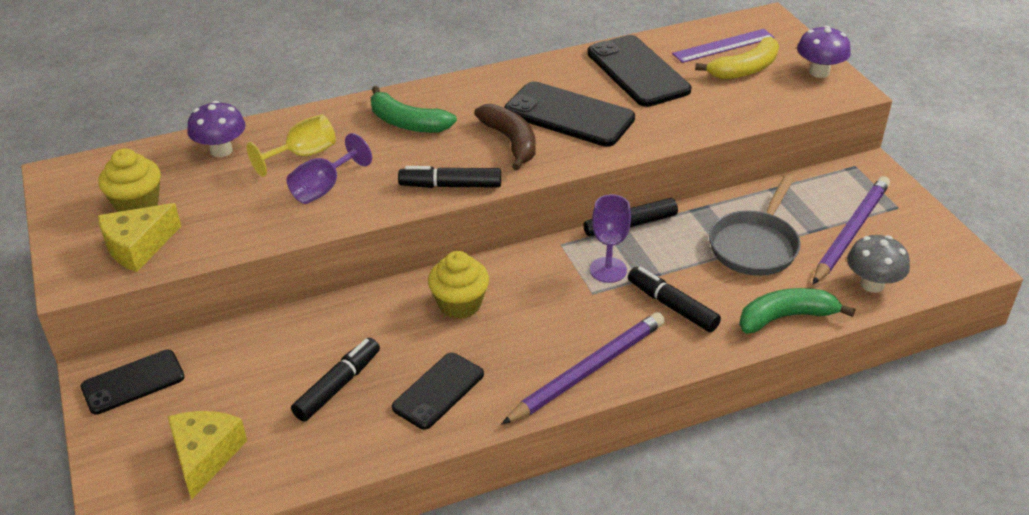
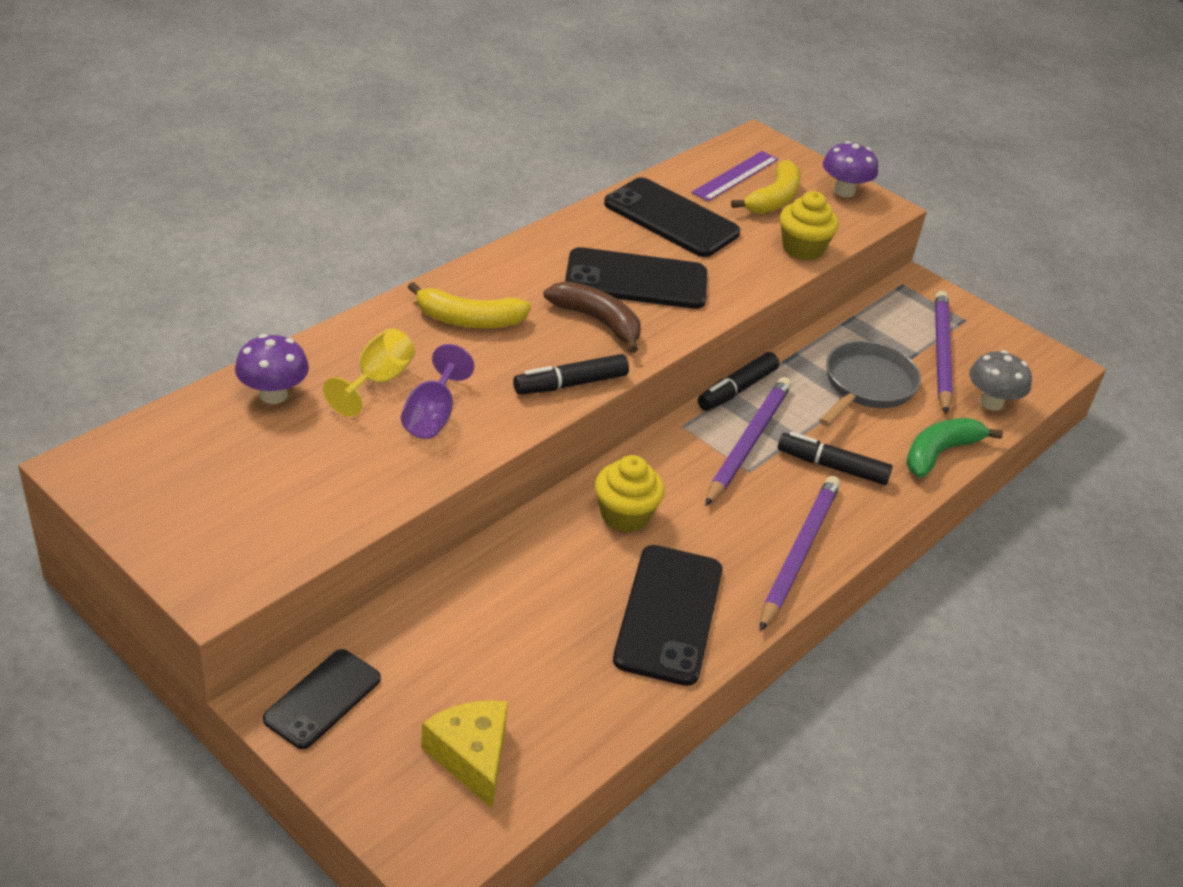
camera: 30 degrees left, 0 degrees up
yellow cupcake [98,148,161,212] -> yellow cupcake moved to [780,191,839,260]
yellow cheese [98,203,181,272] -> none
black marker [291,338,380,422] -> none
green banana [371,86,457,133] -> yellow banana [408,282,531,329]
black phone [392,353,484,430] -> black phone [613,545,722,686], size x1.56
purple goblet [590,194,631,283] -> purple pencil [705,377,792,506]
grey pan [709,175,801,276] -> grey pan turned 150 degrees counterclockwise [819,341,921,427]

